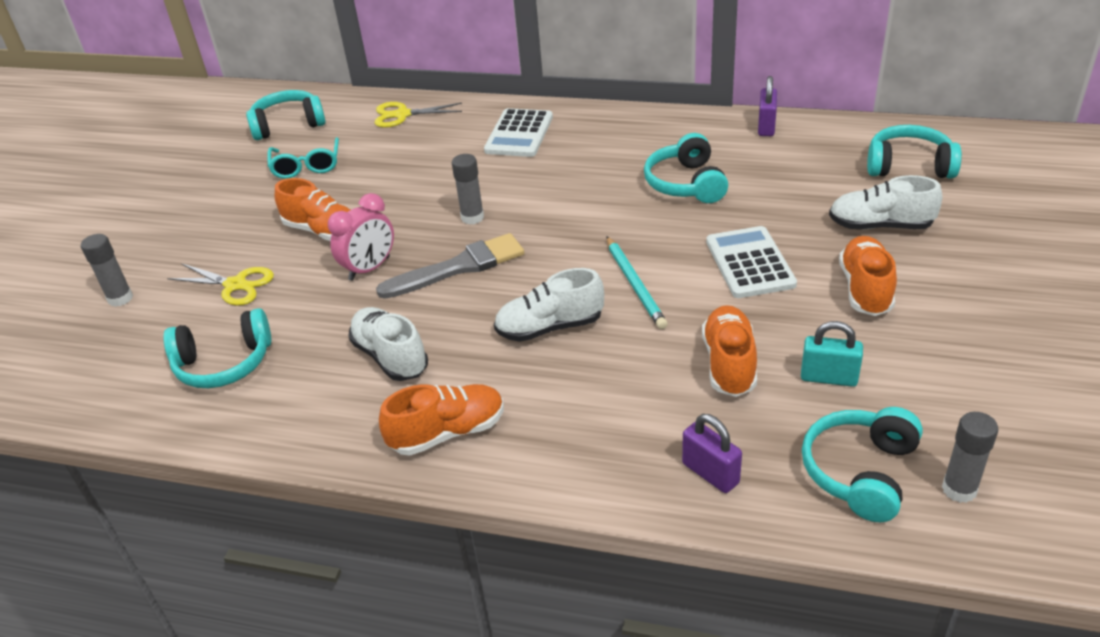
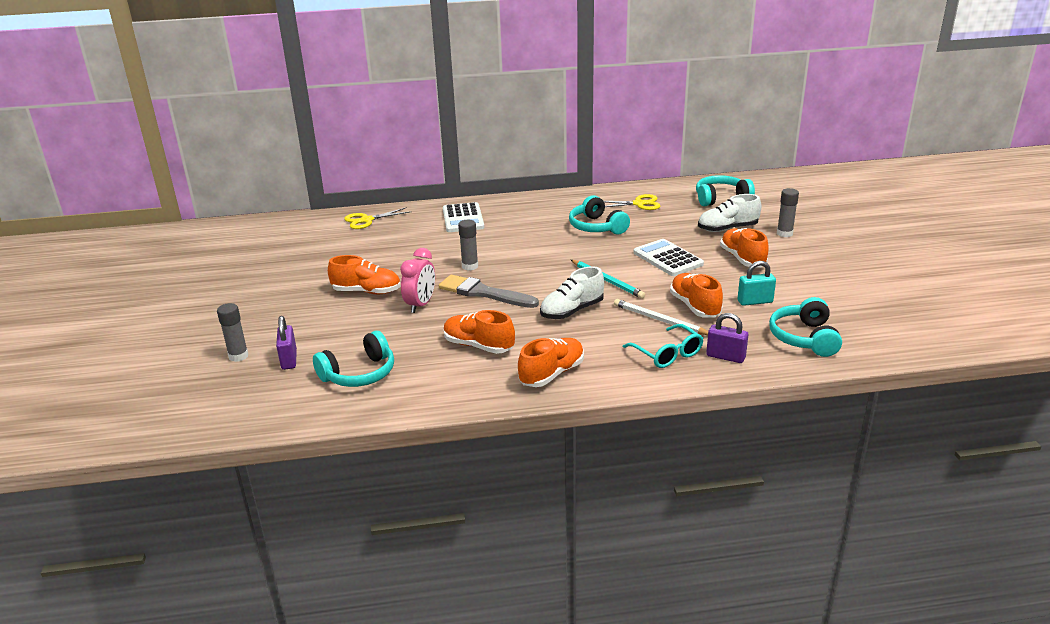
camera: 25 degrees left, 10 degrees down
yellow scissors [167,263,274,306] -> yellow scissors moved to [604,194,660,210]
turquoise headphones [246,90,326,140] -> none
turquoise glasses [267,137,339,179] -> turquoise glasses moved to [623,324,704,368]
white shoe [348,307,428,381] -> orange shoe [444,310,515,354]
grey brush [376,233,524,299] -> grey brush turned 105 degrees counterclockwise [439,275,539,308]
purple padlock [758,76,777,136] -> purple padlock moved to [276,316,297,370]
grey glue stick [942,412,998,503] -> grey glue stick moved to [777,188,799,237]
none -> white pencil [614,299,708,335]

